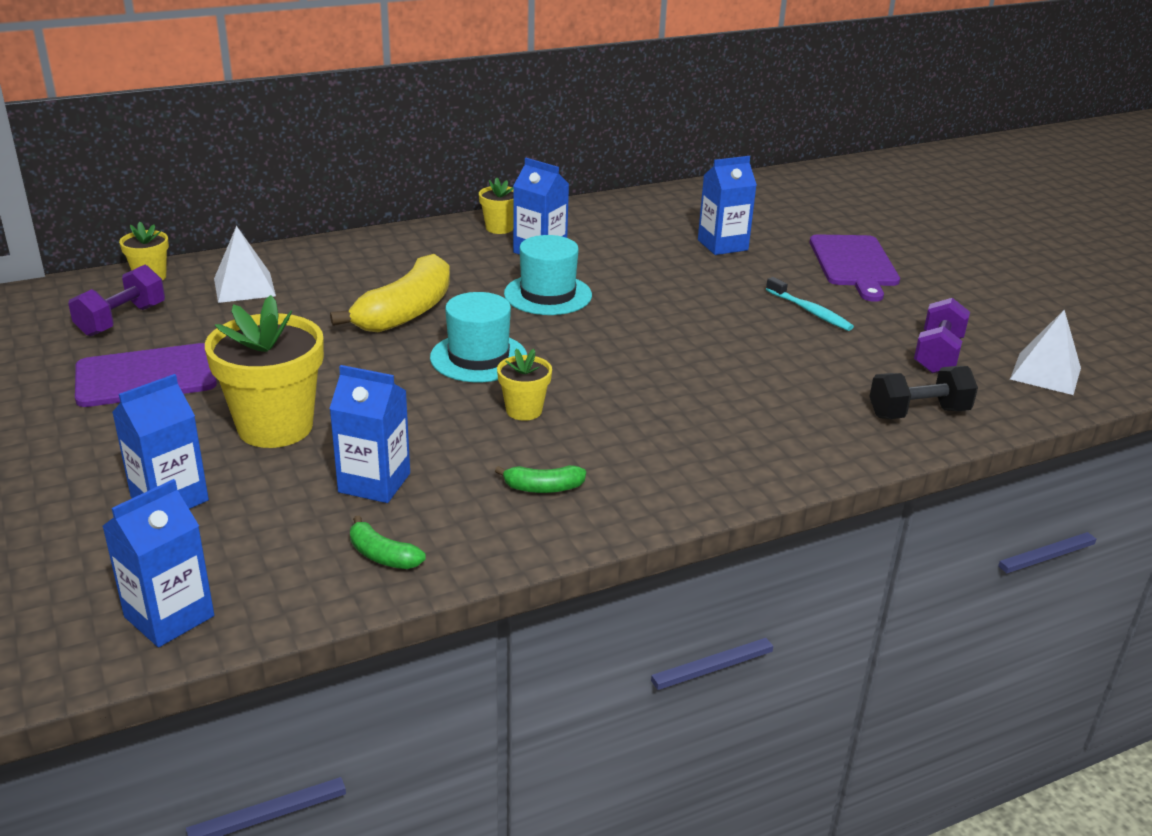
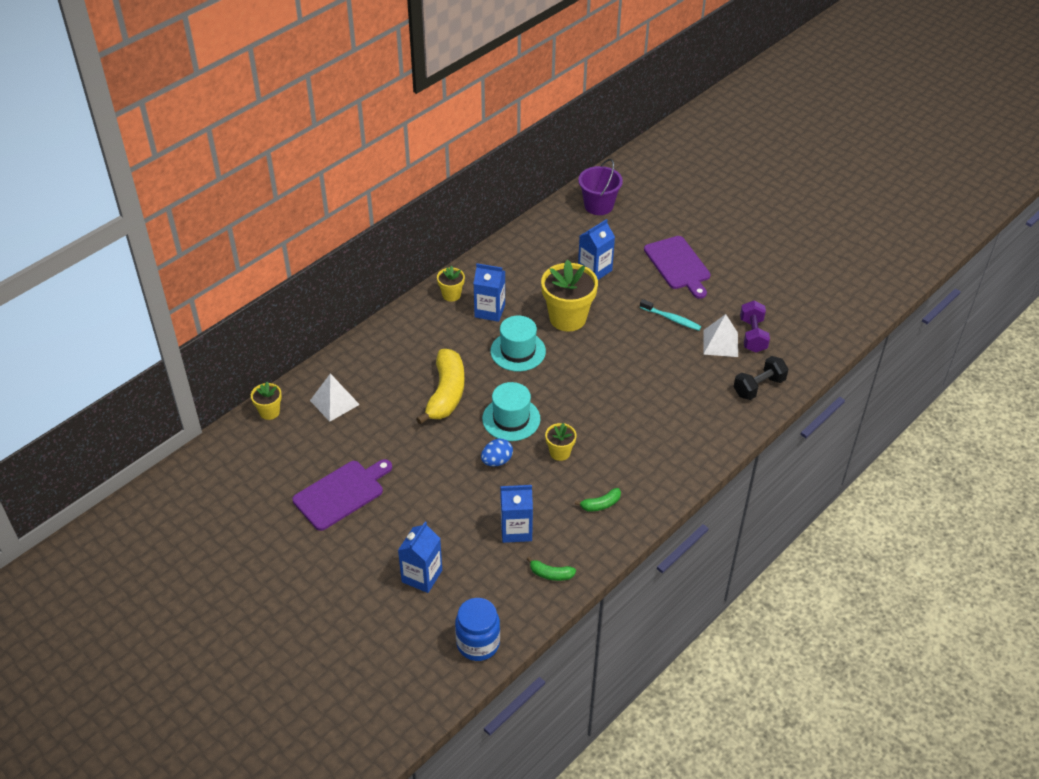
camera: 20 degrees left, 15 degrees up
purple dumbbell [68,265,165,336] -> none
blue carton [102,479,214,647] -> blue jar [455,598,500,661]
yellow flower pot [205,295,324,448] -> yellow flower pot moved to [541,259,598,332]
white pyramid [1010,310,1081,395] -> white pyramid moved to [703,314,738,357]
none -> blue egg [481,439,513,466]
none -> purple bucket [578,159,623,215]

